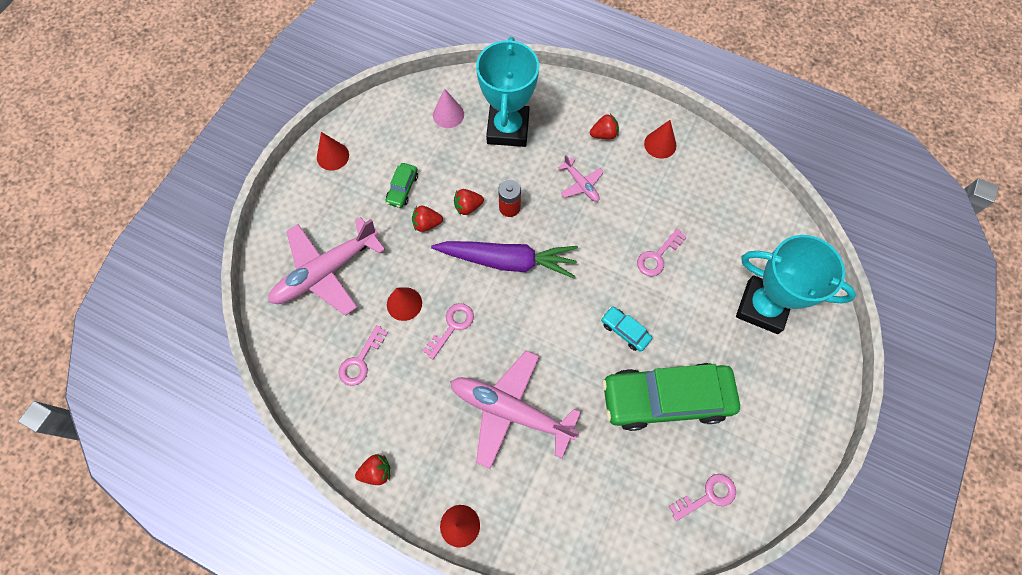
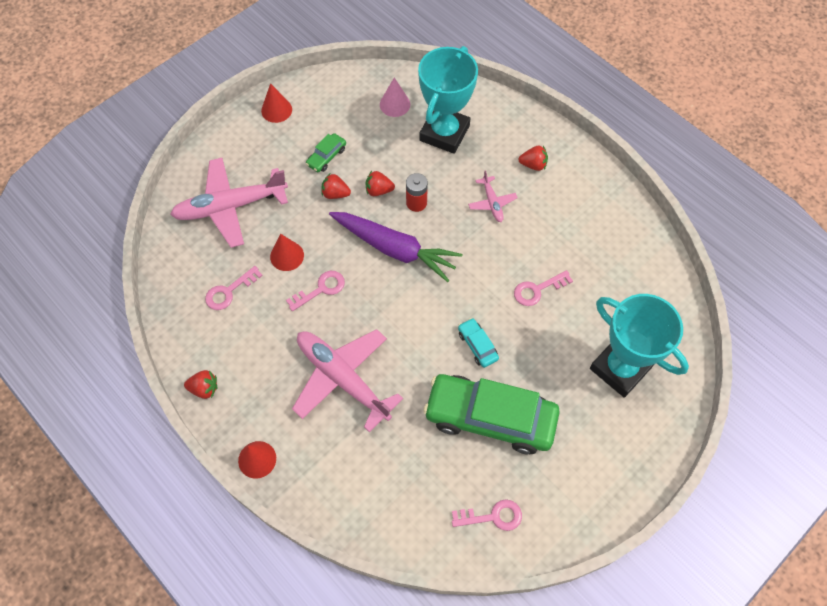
camera: 20 degrees right, 5 degrees down
red cone [644,120,676,159] -> none

